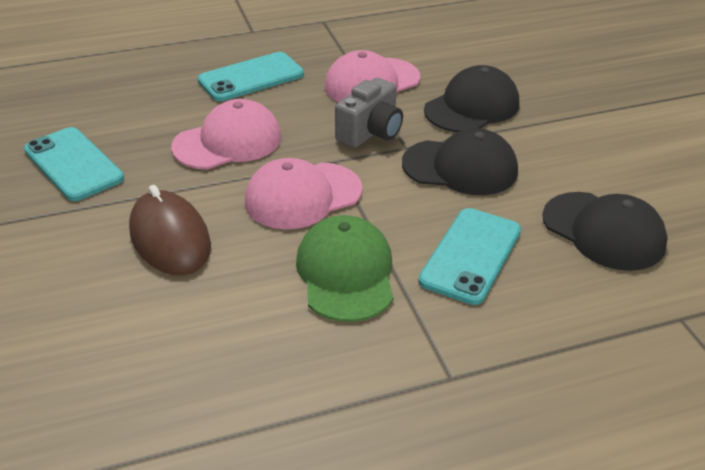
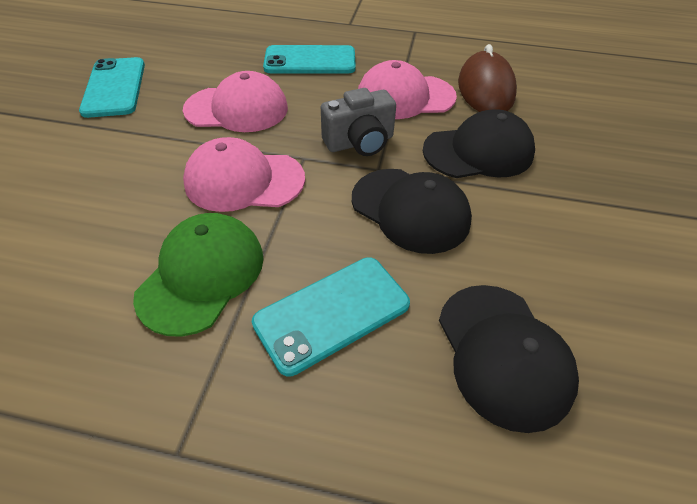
camera: 30 degrees right, 10 degrees up
brown mouse [129,185,211,275] -> brown mouse moved to [458,44,517,112]

